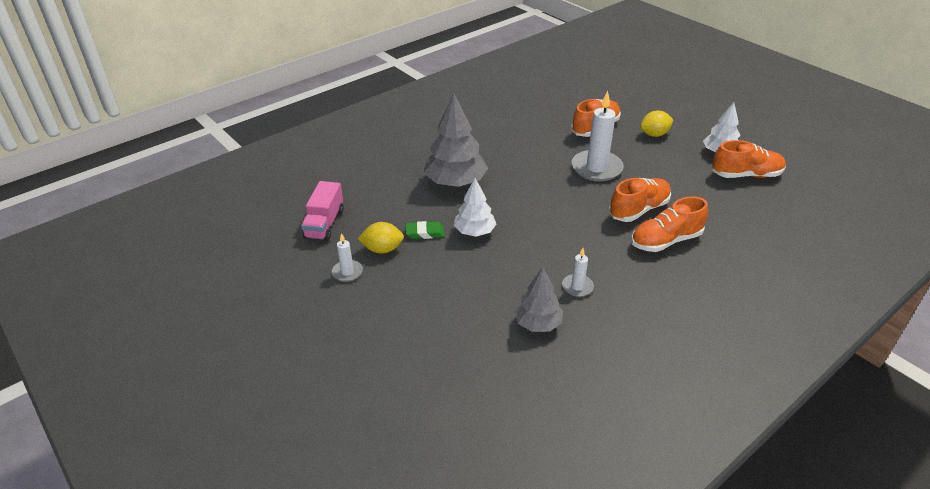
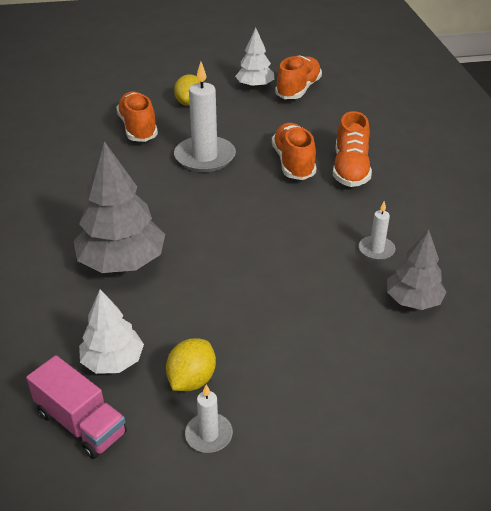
camera: 60 degrees left, 0 degrees up
green eraser [406,221,445,239] -> none
white tree [454,178,497,237] -> white tree moved to [79,289,144,374]

